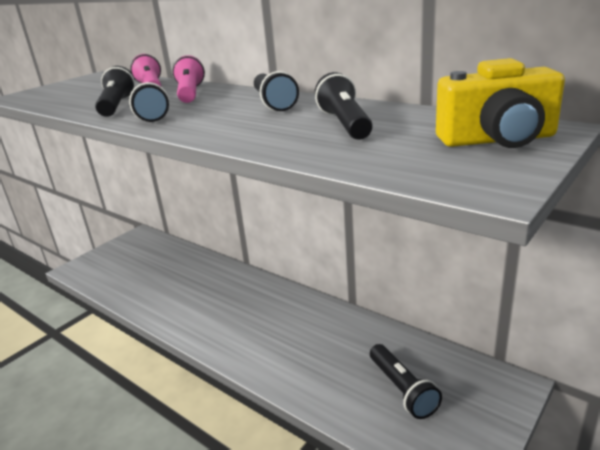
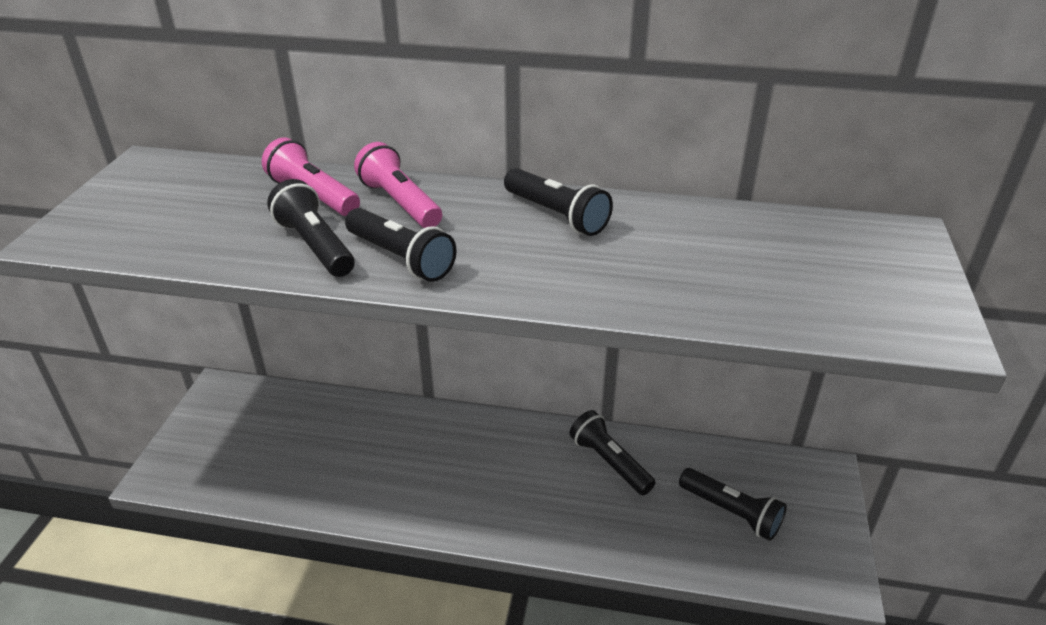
camera: 30 degrees left, 10 degrees up
black flashlight [315,72,373,140] -> black flashlight moved to [570,410,656,495]
yellow camera [436,58,565,148] -> none

